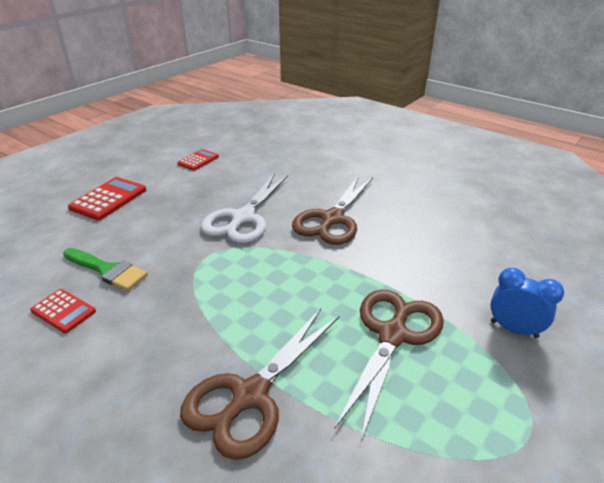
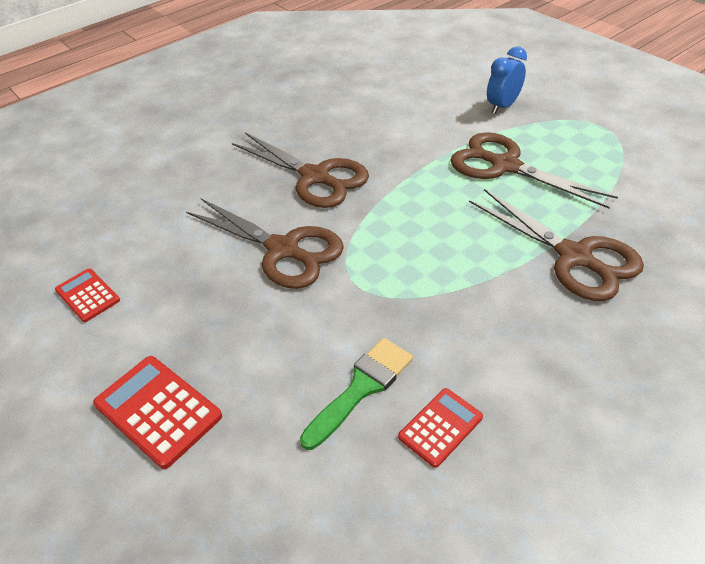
camera: 75 degrees left, 10 degrees up
white scissors [201,173,288,243] -> brown scissors [186,198,344,289]

